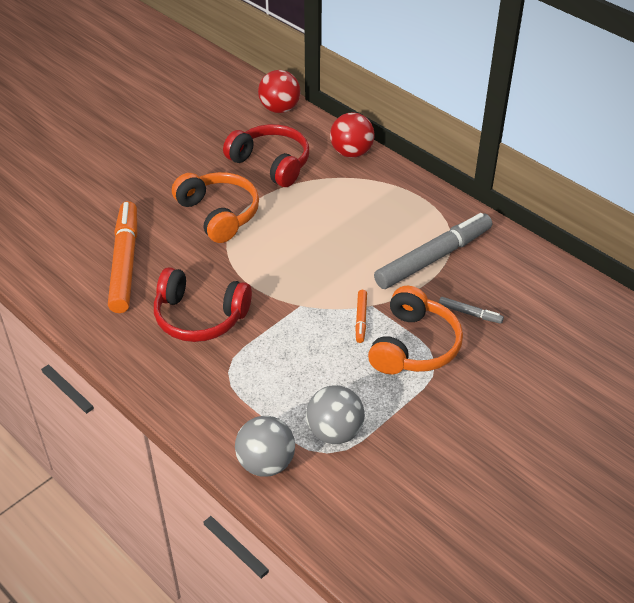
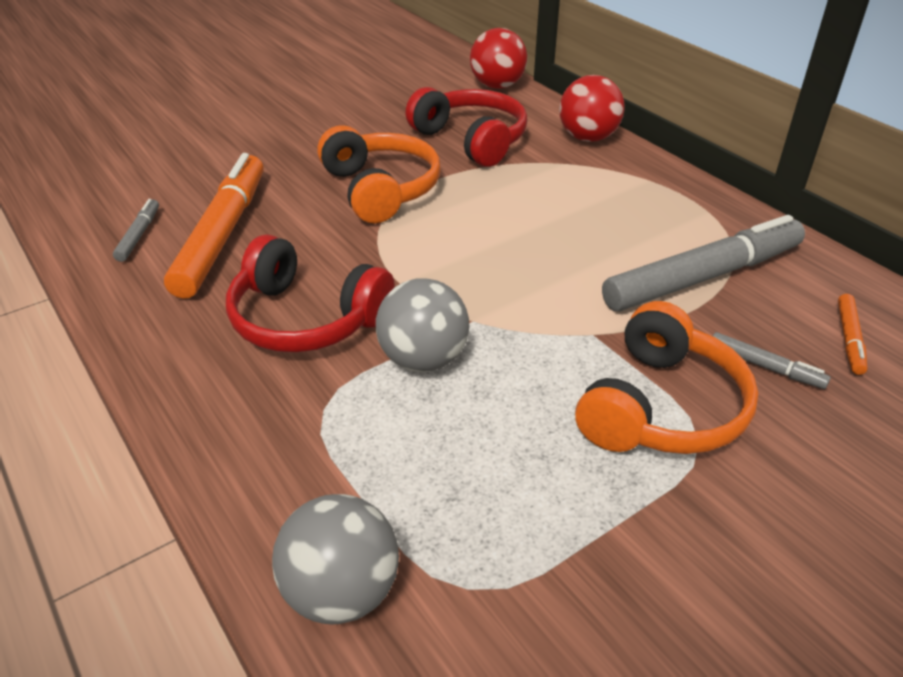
camera: 10 degrees right, 5 degrees down
grey ball [306,385,365,444] -> grey ball moved to [376,278,469,372]
orange marker [355,290,367,343] -> orange marker moved to [838,294,867,375]
none -> grey marker [113,199,159,262]

